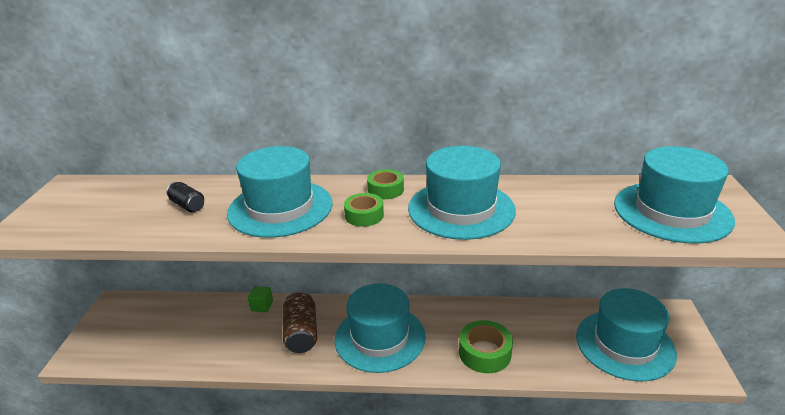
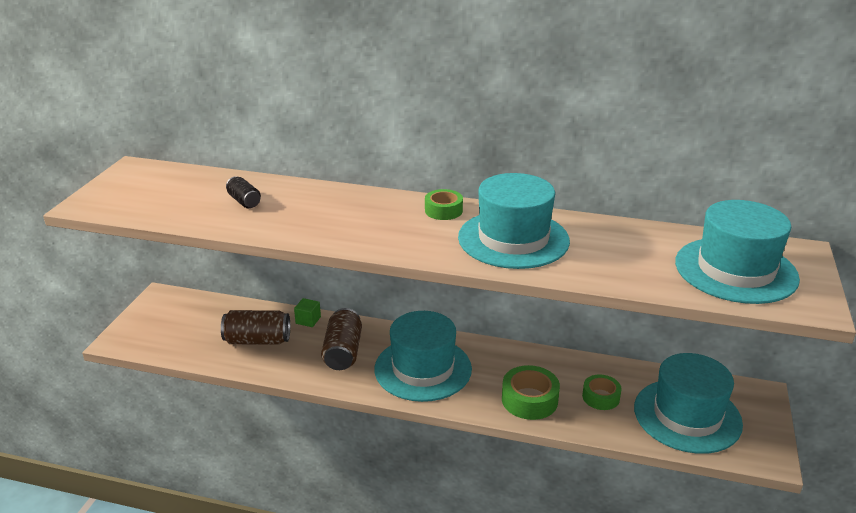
camera: 10 degrees right, 0 degrees up
turquoise hat [227,146,333,238] -> none
green tape [344,193,384,227] -> green tape moved to [582,374,622,410]
none -> brown can [221,310,290,345]

